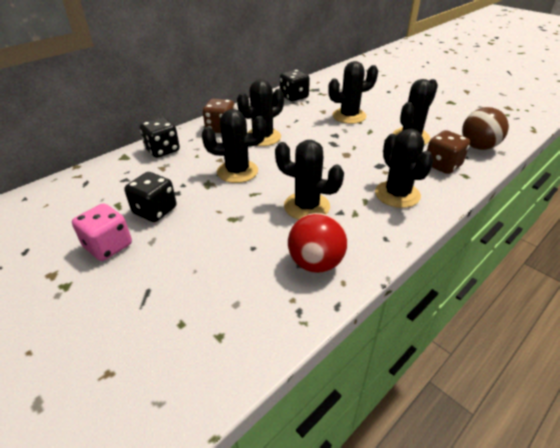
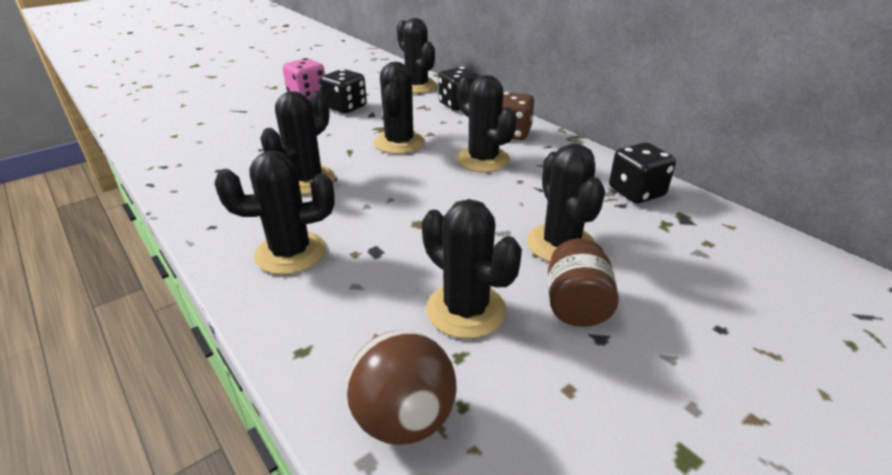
camera: 95 degrees right, 5 degrees down
red ball [288,213,347,273] -> none
brown dice [427,130,470,174] -> none
none -> black cactus [397,18,437,93]
none -> brown jar [548,239,619,327]

